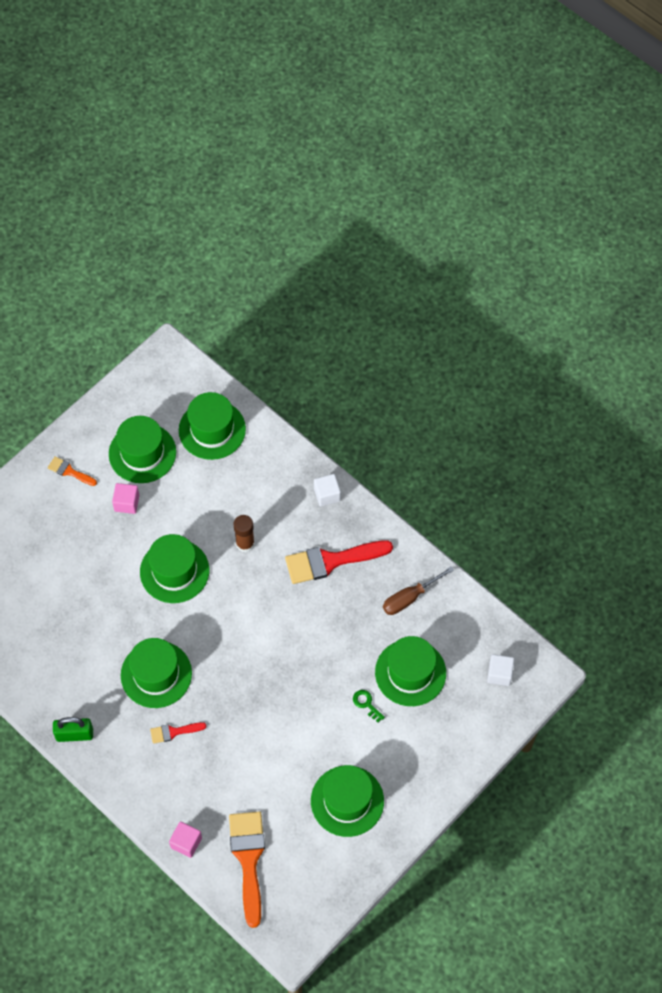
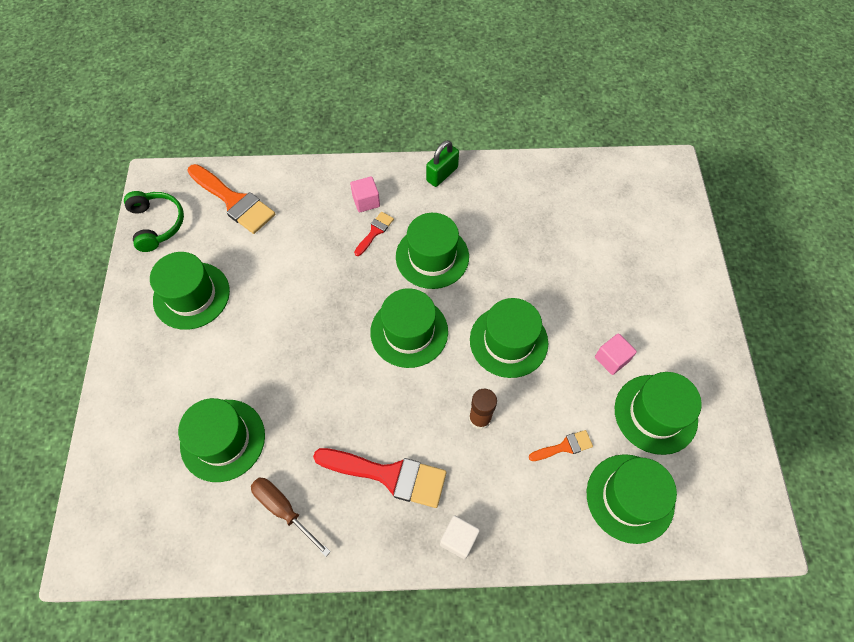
camera: 135 degrees right, 0 degrees up
orange brush [48,456,97,486] -> orange brush moved to [529,430,593,461]
pink cube [169,822,202,858] -> pink cube moved to [350,176,380,212]
red brush [285,540,393,584] -> red brush turned 75 degrees clockwise [313,448,446,508]
green key [353,690,385,722] -> none
brown screwdriver [383,566,454,615] -> brown screwdriver turned 60 degrees counterclockwise [251,477,331,557]
white cube [487,654,514,686] -> none
none -> green headphones [124,191,184,252]
none -> green hat [370,288,448,368]

